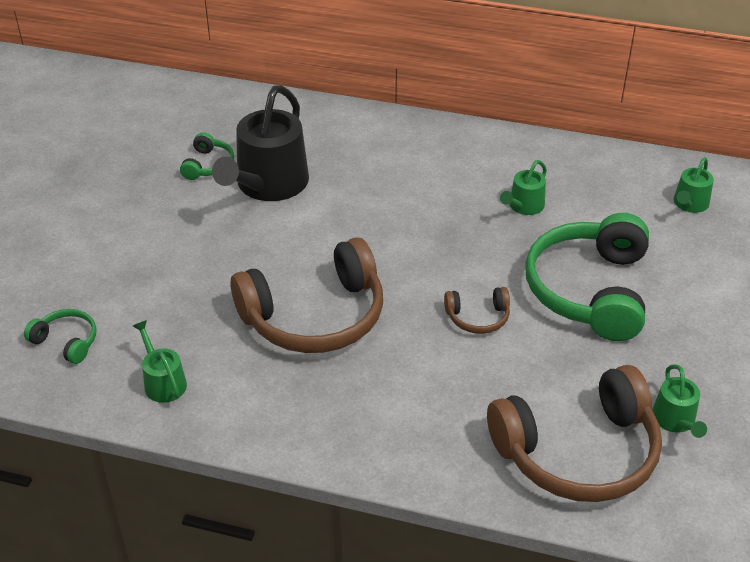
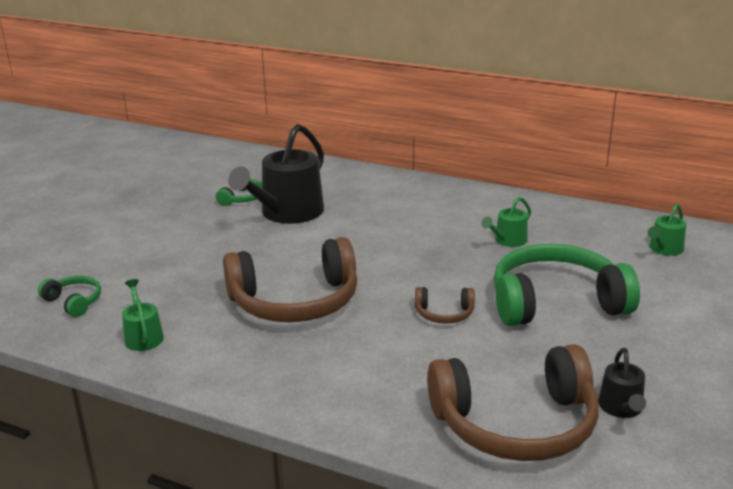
camera: 10 degrees right, 15 degrees down
green headphones [525,213,649,341] -> green headphones turned 60 degrees clockwise [494,244,640,326]
green watering can [652,364,707,438] -> black watering can [598,348,646,418]

